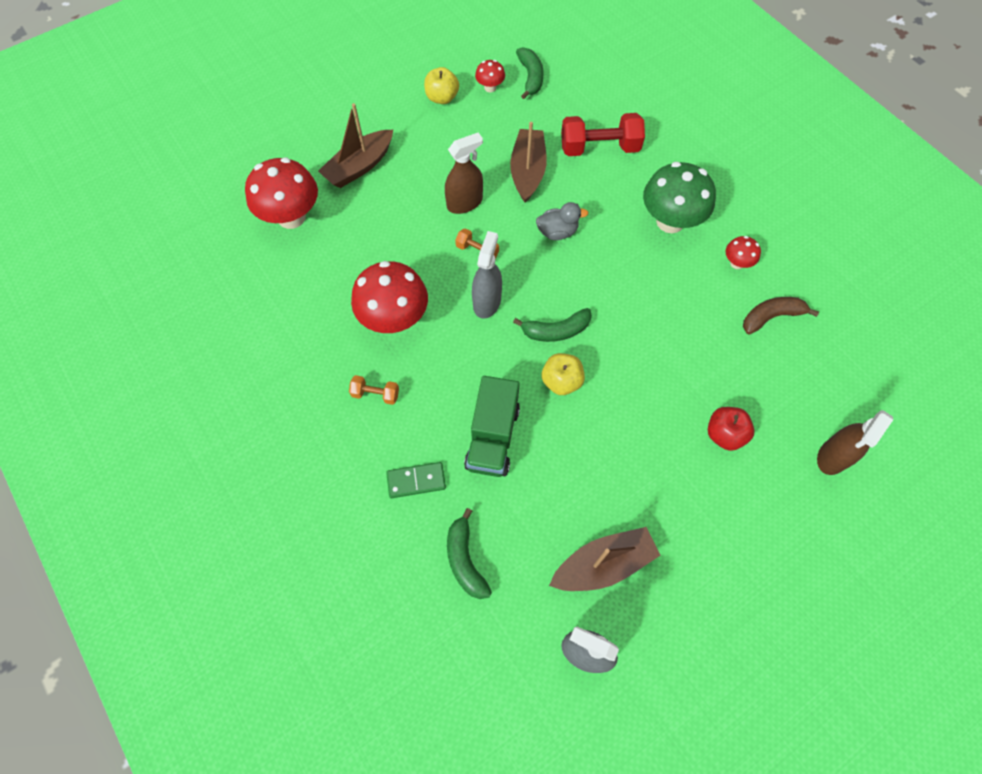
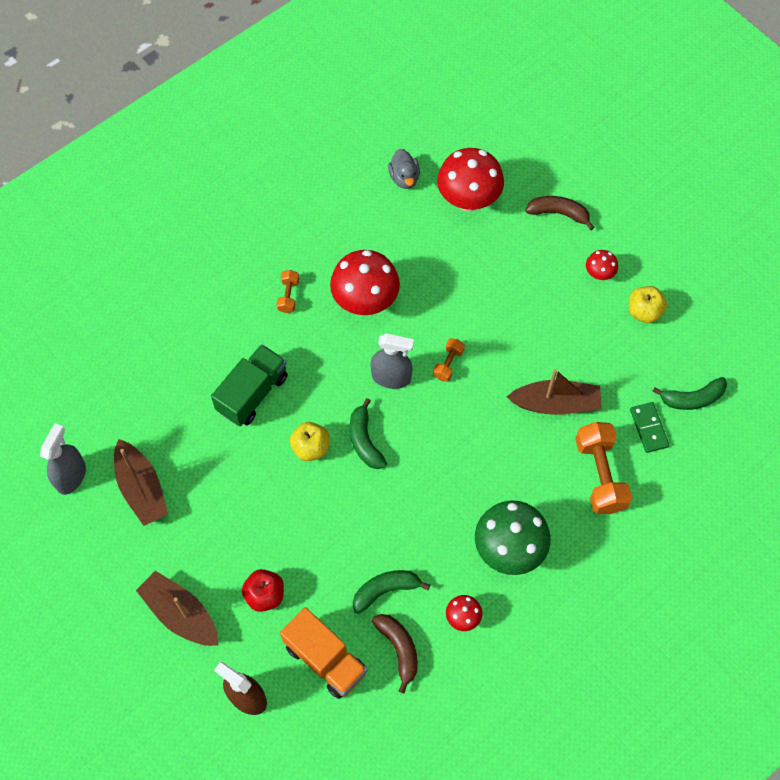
camera: 85 degrees right, 0 degrees up
brown boat [318,103,393,188] -> brown boat moved to [136,571,218,646]
green domino [386,462,446,498] -> green domino moved to [630,402,669,453]
brown spray bottle [445,133,483,214] -> none
green banana [447,508,492,599] -> green banana moved to [353,570,430,614]
green truck [464,376,520,477] -> green truck turned 120 degrees clockwise [211,344,288,426]
red mushroom [475,60,505,93] -> red mushroom moved to [586,250,618,280]
grey duck [536,202,588,240] -> grey duck moved to [388,149,420,189]
red dumbbell [561,113,645,156] -> orange dumbbell [575,422,632,514]
none -> orange truck [280,607,367,699]
none -> brown banana [525,196,595,230]

